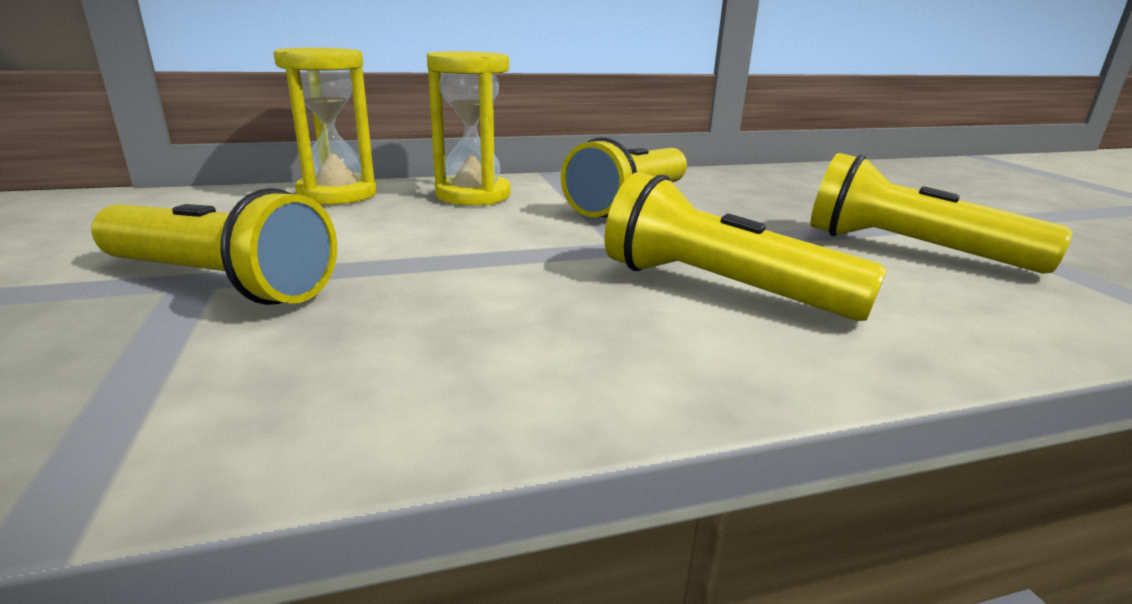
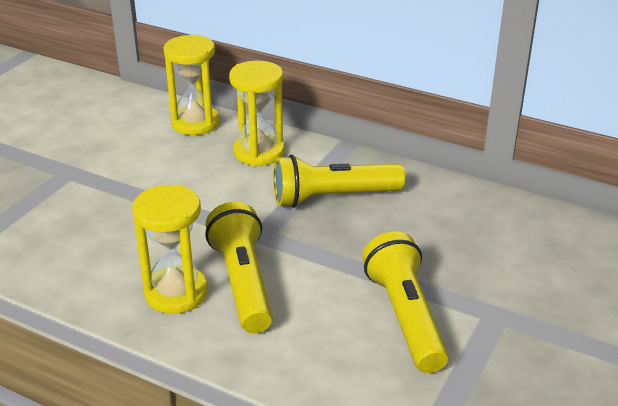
camera: 45 degrees right, 10 degrees up
yellow flashlight [91,188,337,305] -> none
none -> yellow hourglass [132,185,208,314]

